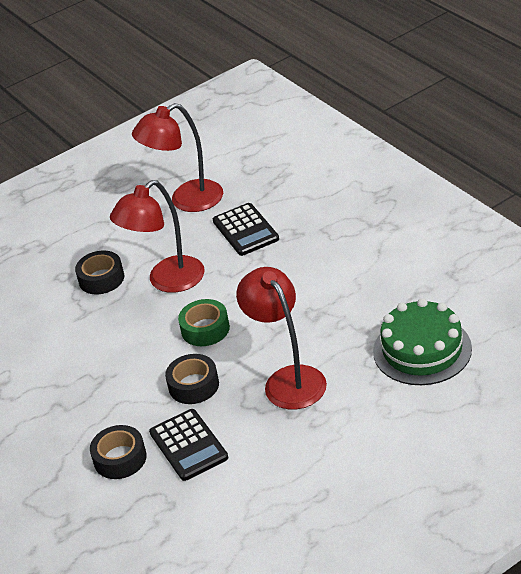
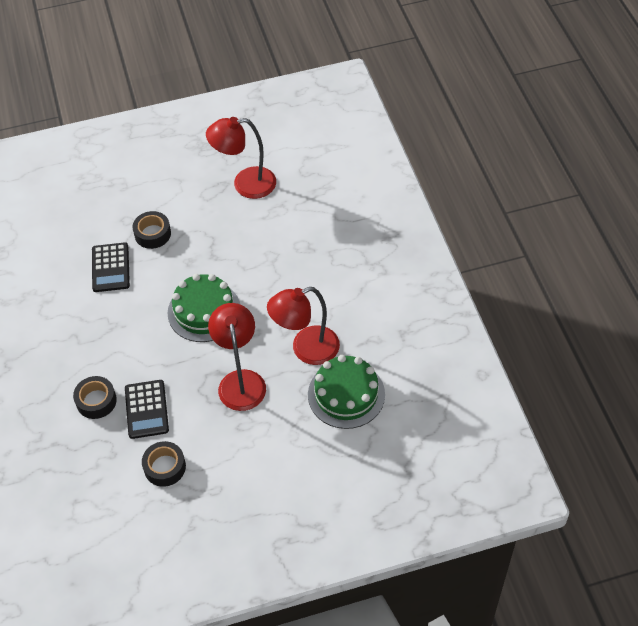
camera: 15 degrees right, 15 degrees up
red lamp [110,180,205,293] -> red lamp moved to [267,287,340,365]
black tape [165,354,219,404] -> black tape moved to [142,441,186,487]
green tape [178,299,230,346] -> green cake [167,274,240,342]
black calculator [213,203,279,256] -> black calculator moved to [92,242,130,292]

